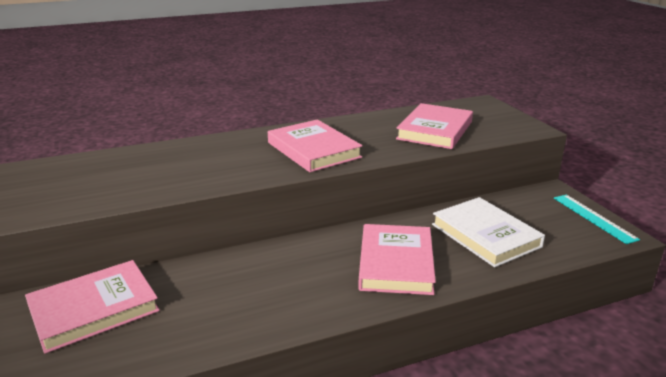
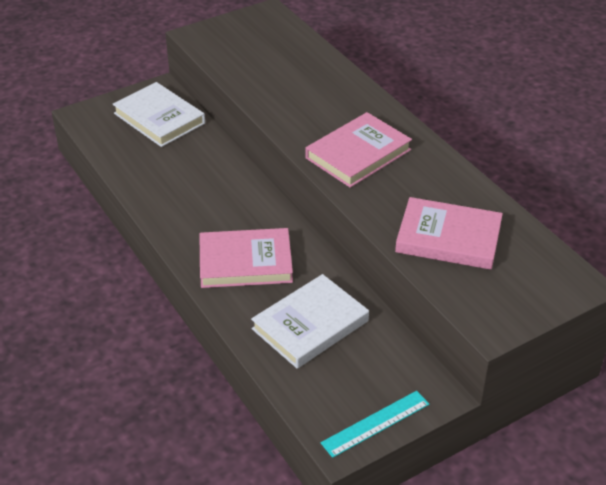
camera: 80 degrees right, 15 degrees up
pink book [25,260,160,354] -> white book [113,82,205,147]

